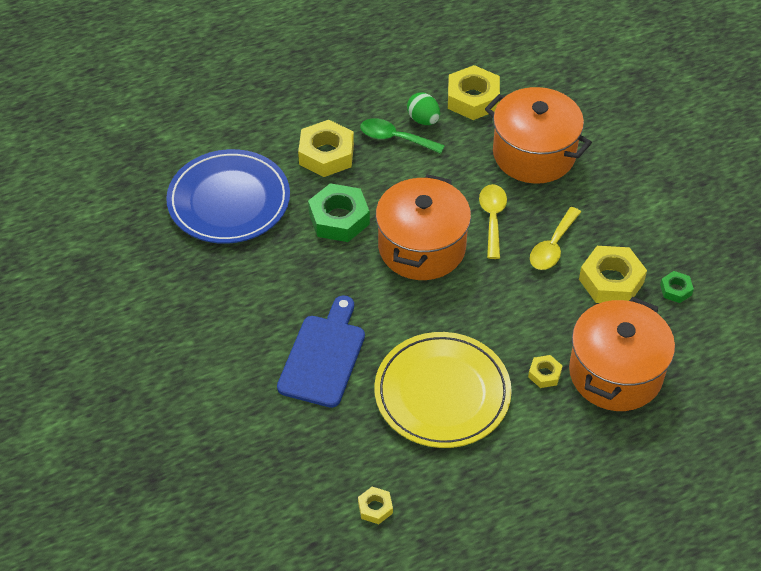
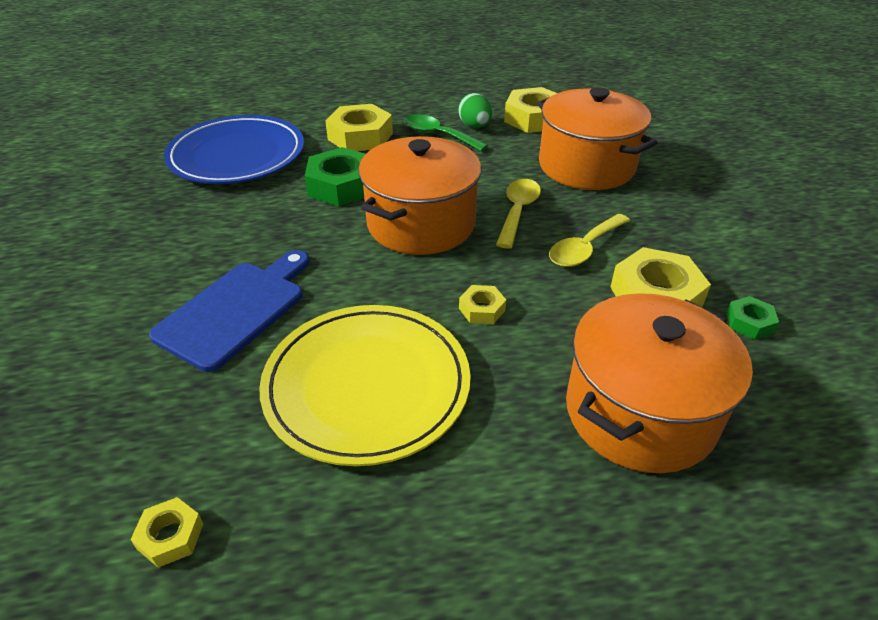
camera: 15 degrees right, 10 degrees down
yellow nut [528,355,562,388] -> yellow nut moved to [459,285,506,324]

